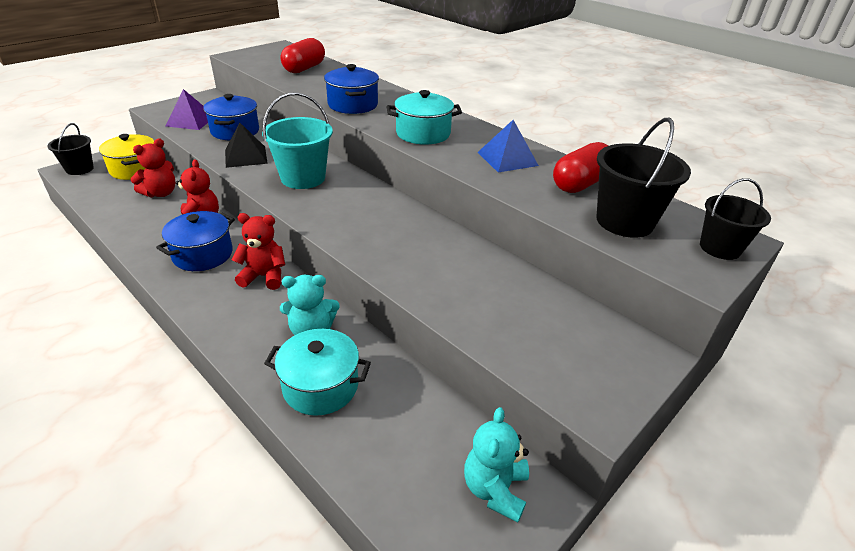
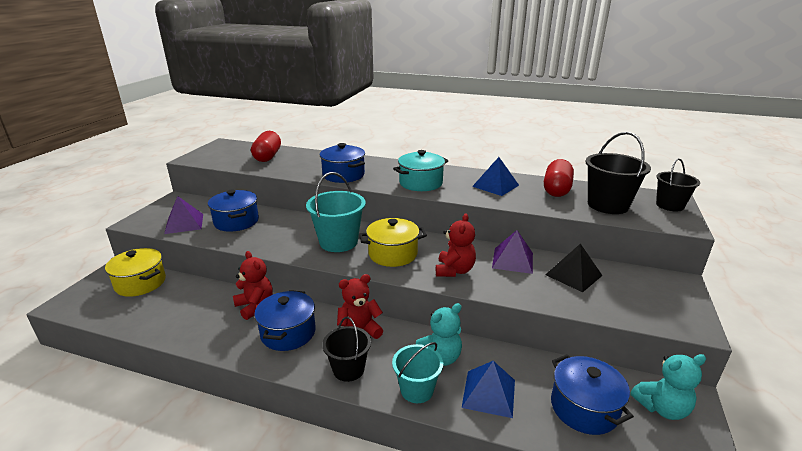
camera: 25 degrees left, 10 degrees down
black bucket [47,123,94,175] -> black bucket moved to [322,317,371,382]
red teddy bear [131,139,175,197] -> red teddy bear moved to [436,213,476,277]
black pyramid [225,123,268,168] -> black pyramid moved to [545,243,603,292]
turquoise pot [264,329,371,416] -> blue pyramid [462,361,515,418]
turquoise teddy bear [464,407,529,523] -> turquoise teddy bear turned 90 degrees counterclockwise [630,354,706,420]
none -> yellow pot [359,218,427,267]
none -> turquoise bucket [392,342,443,403]
none -> purple pyramid [492,230,533,274]
none -> blue pot [551,354,634,435]

